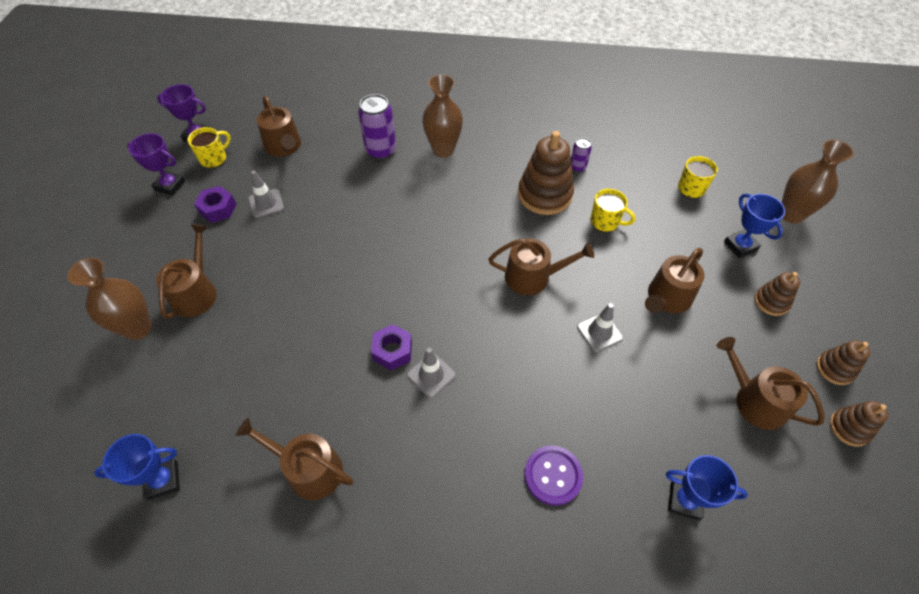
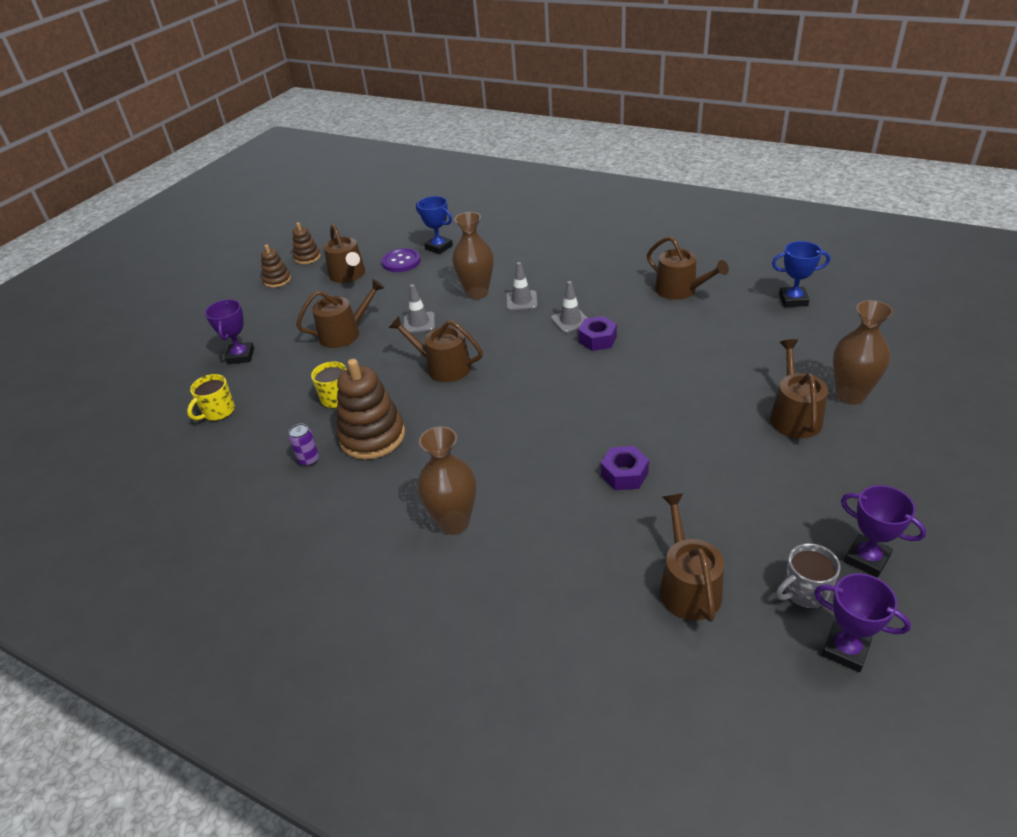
camera: 155 degrees left, 15 degrees down
brown watering can [156,224,217,319] -> brown watering can turned 150 degrees clockwise [770,339,828,438]
yellow mug [187,127,231,168] -> grey mug [775,543,840,608]
purple nut [194,186,236,223] -> purple nut moved to [601,446,649,490]
grey traffic cone [249,170,284,218] -> grey traffic cone moved to [506,262,538,311]
purple can [358,94,396,160] -> none
purple button [524,445,583,506] -> purple button moved to [381,248,421,272]
blue trophy [724,194,785,258] -> purple trophy [205,299,254,364]
brown stacking toy [755,272,800,316] -> none
brown vase [782,140,854,224] -> brown vase moved to [452,212,493,299]

